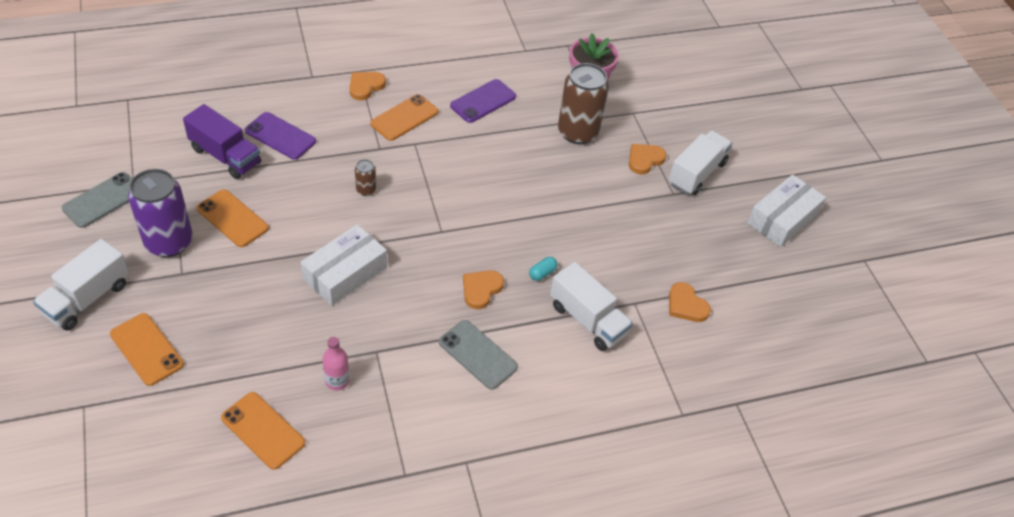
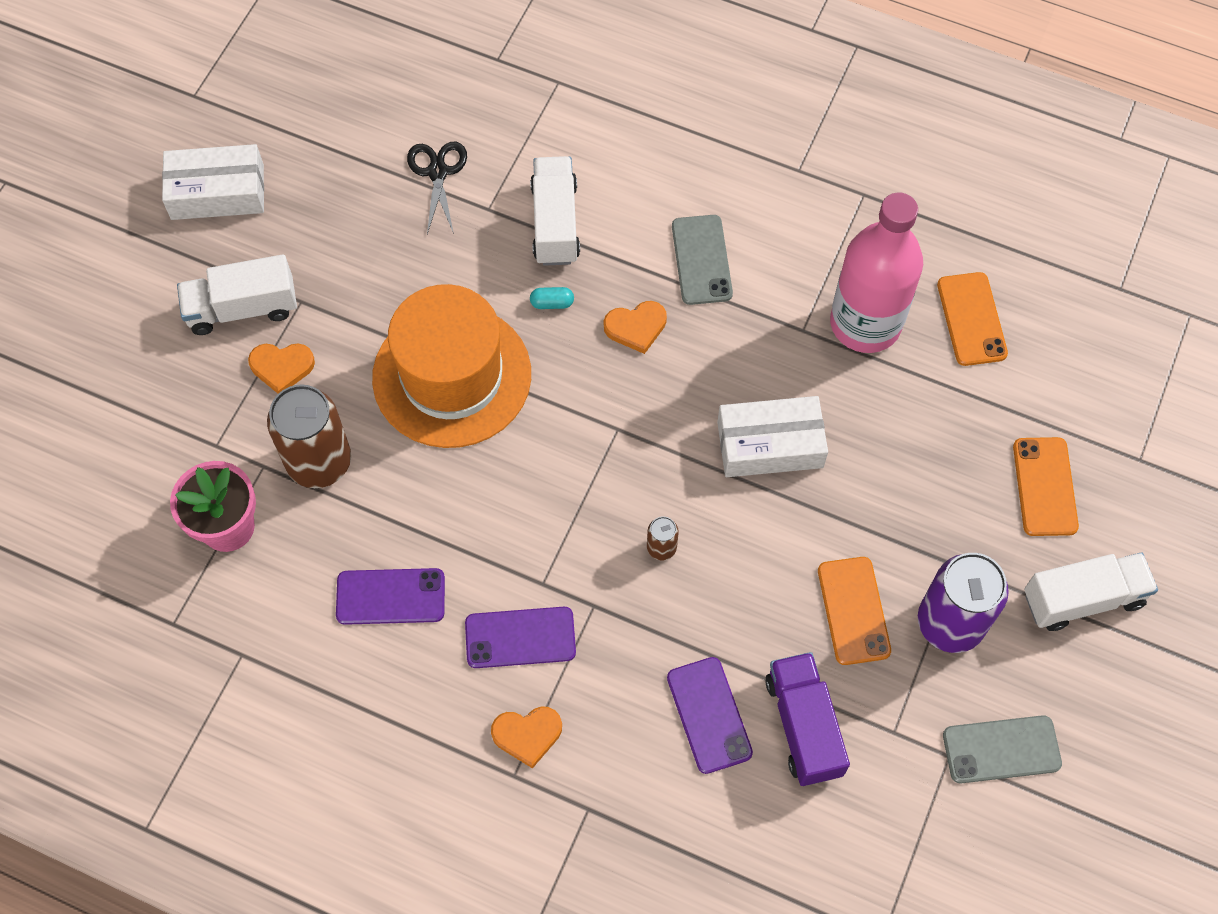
camera: 135 degrees left, 15 degrees up
pink bottle [323,337,350,390] -> pink bottle [830,192,923,353], size x2.45
orange phone [370,94,439,141] -> purple phone [465,607,576,668]
orange heart [669,282,711,322] -> black scissors [407,142,467,234]
none -> orange hat [372,284,531,448]

